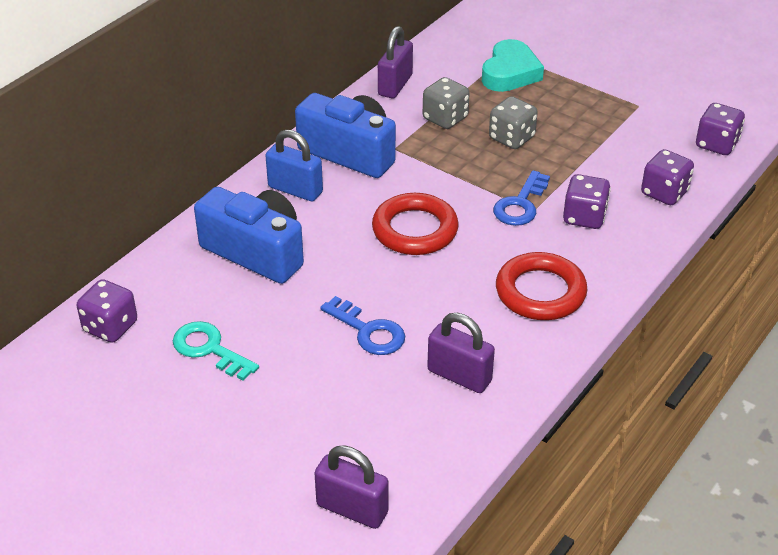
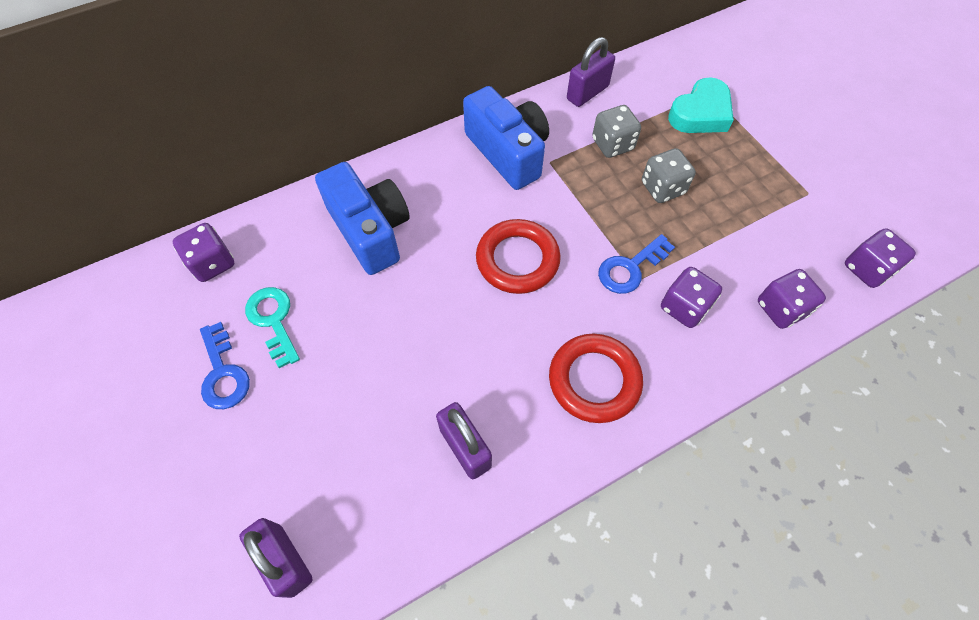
camera: 25 degrees right, 20 degrees up
blue padlock [265,130,323,201] -> none
blue key [320,296,405,355] -> blue key moved to [200,322,250,409]

